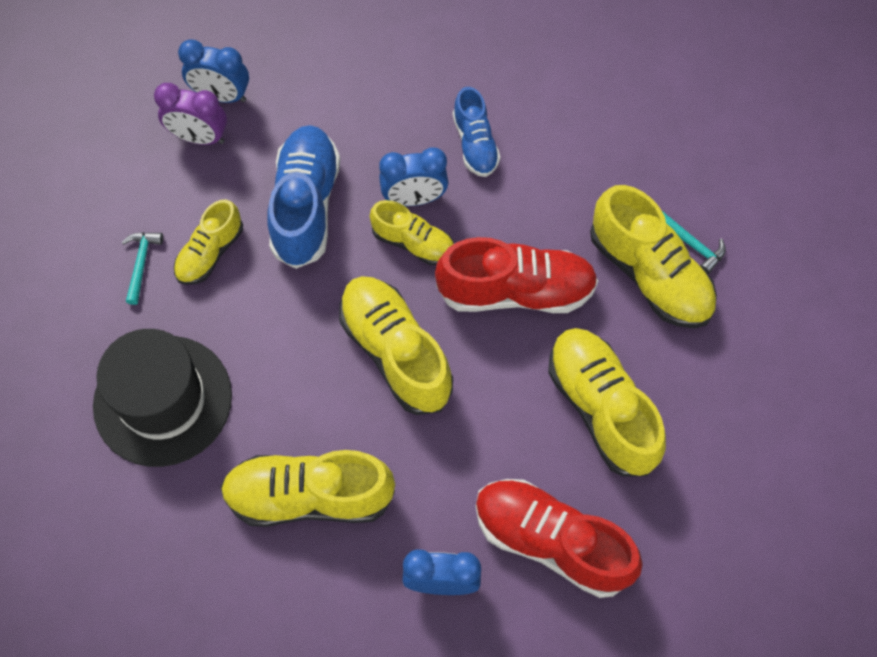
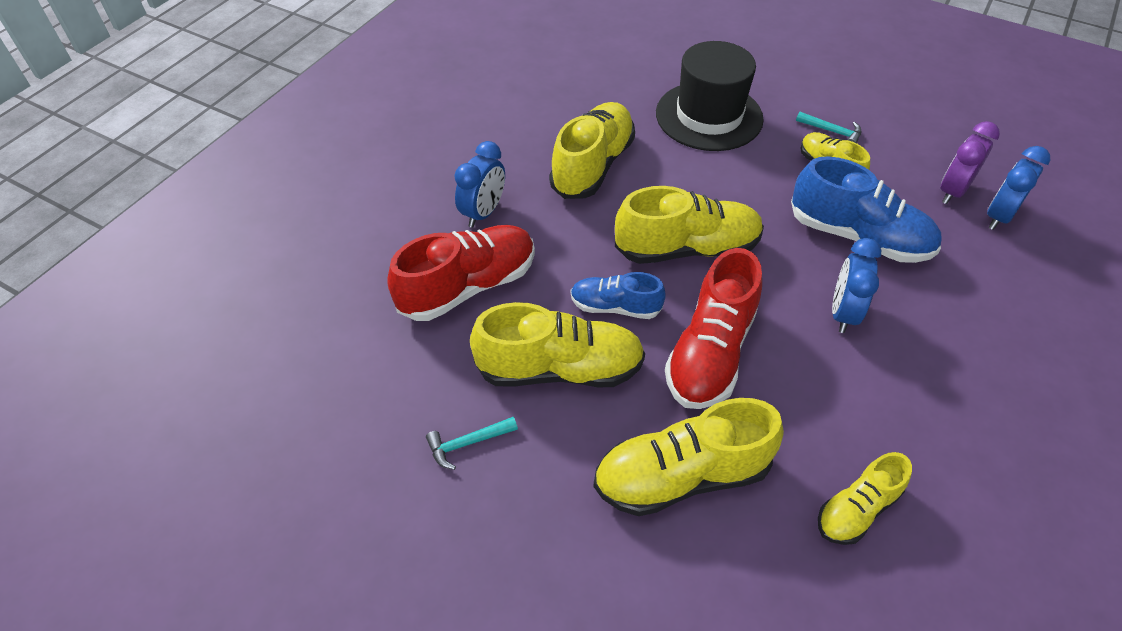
camera: 115 degrees right, 15 degrees down
yellow shoe [370,200,454,265] -> yellow shoe moved to [818,452,912,545]
blue shoe [453,87,500,177] -> blue shoe moved to [571,272,666,319]
turquoise hammer [662,211,726,274] -> turquoise hammer moved to [426,417,518,470]

